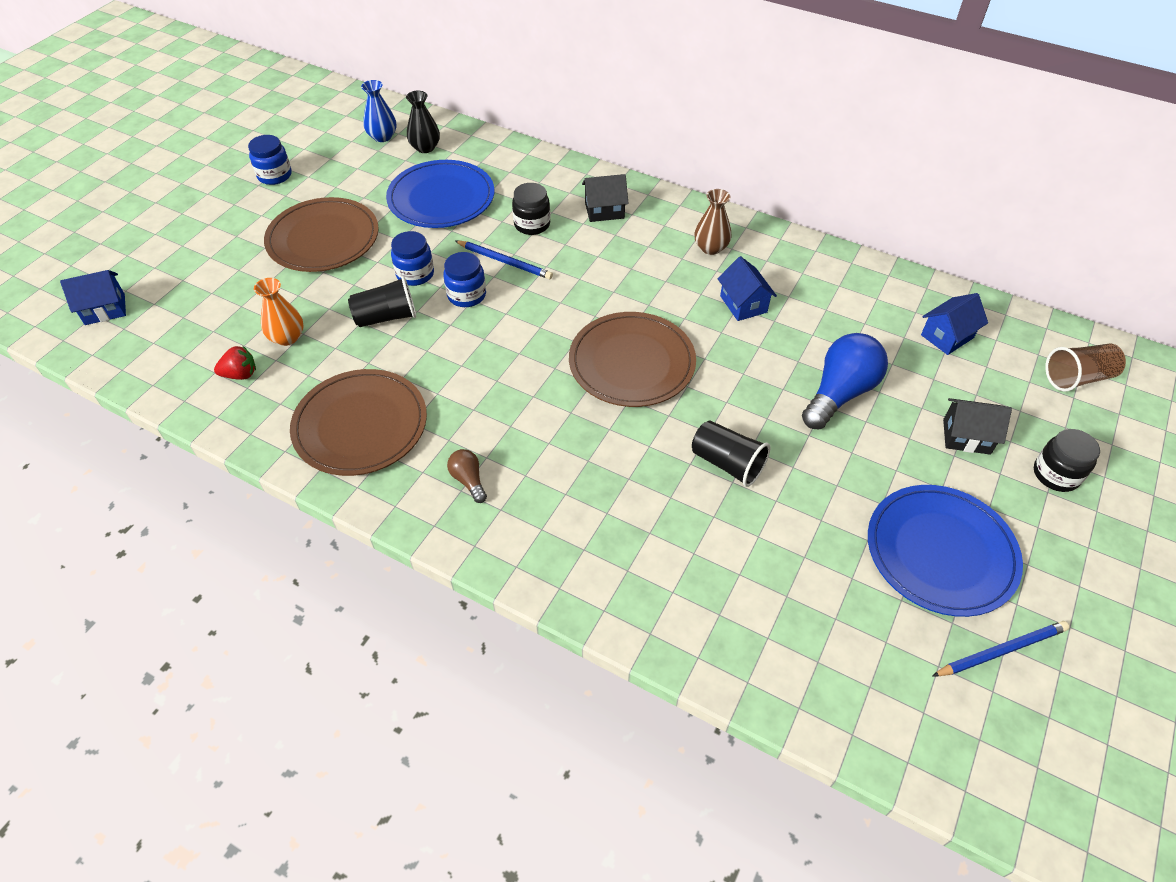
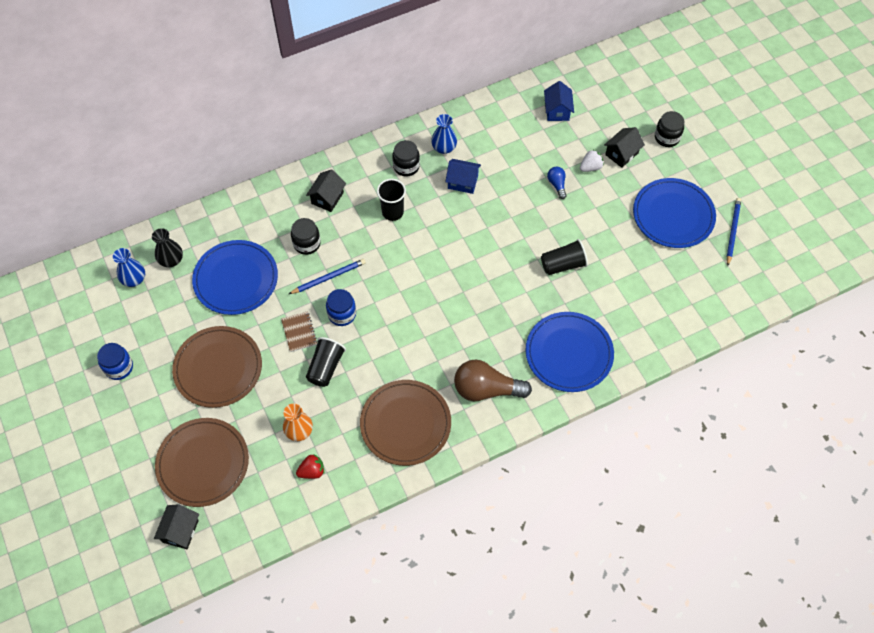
camera: 55 degrees left, 10 degrees up
blue house [60,270,126,325] -> black house [154,504,199,549]
red strawberry [214,346,256,380] -> red strawberry turned 45 degrees clockwise [296,454,324,479]
blue jar [391,231,434,286] -> brown notebook [281,311,318,352]
brown light bulb [447,449,487,503] -> brown light bulb [454,359,532,401], size x2.06
brown plate [569,312,696,407] -> brown plate moved to [155,418,249,507]
brown vase [694,189,732,255] -> black jar [392,140,420,176]
blue light bulb [802,333,888,429] -> blue light bulb [547,167,567,199], size x0.49
brown cup [1045,343,1126,392] -> none
none -> black cup [377,179,406,221]
none -> blue vase [431,114,457,154]
none -> blue plate [526,312,614,392]
none -> white strawberry [580,150,604,172]

